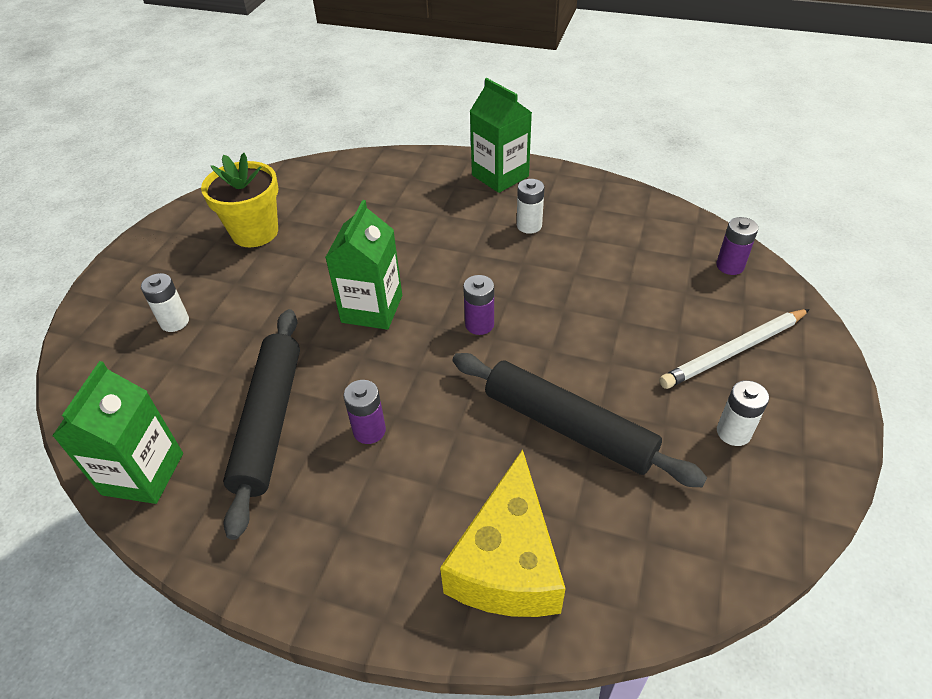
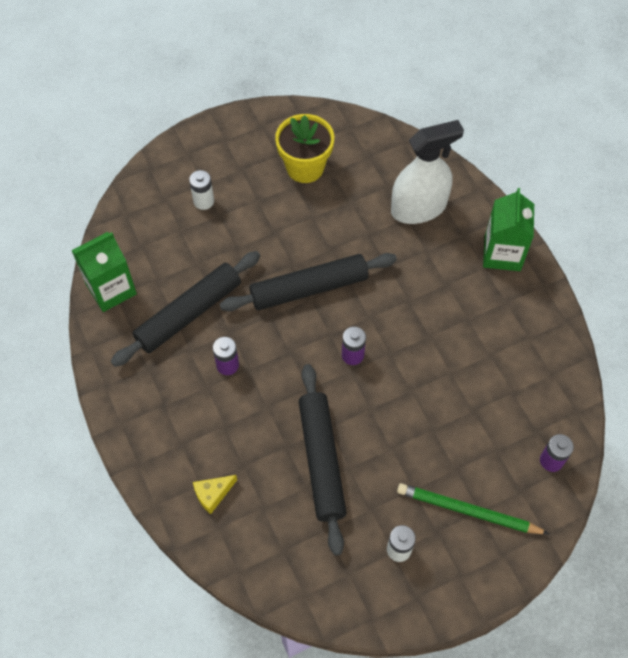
camera: 45 degrees right, 15 degrees up
green carton [325,200,402,330] -> black rolling pin [220,253,397,311]
yellow cheese [440,449,566,617] -> yellow cheese [193,475,237,514], size x0.45
white battery [517,179,545,234] -> none
white pencil [659,309,810,389] -> green pencil [397,483,549,534]
none -> white spray bottle [391,120,464,224]

